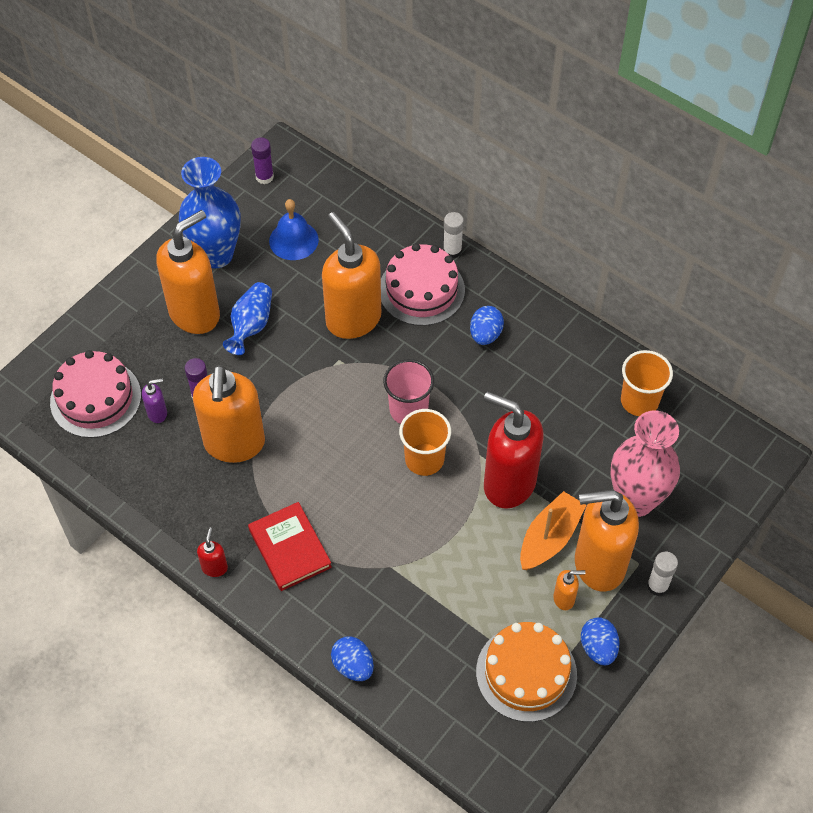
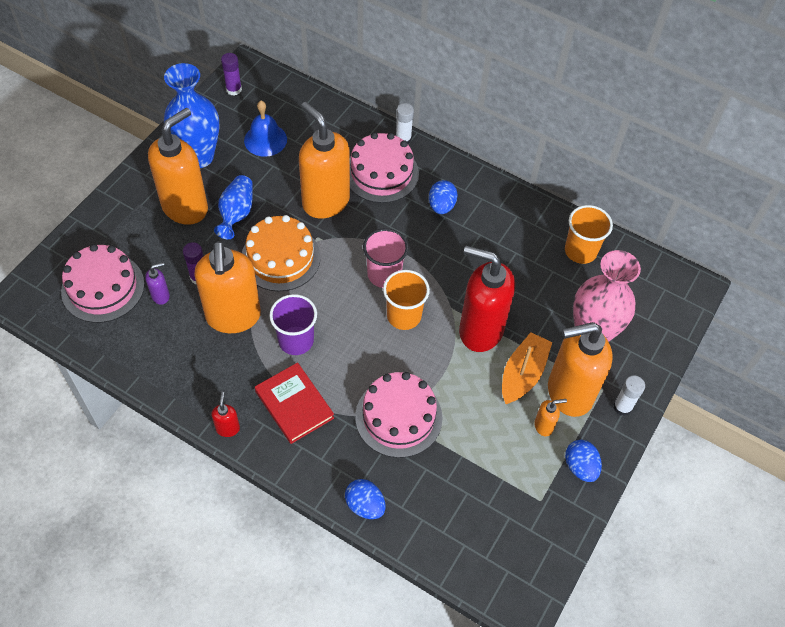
camera: 10 degrees left, 0 degrees up
orange cake [476,622,577,722] -> orange cake moved to [242,215,321,291]
none -> purple cup [269,294,317,355]
none -> pink cake [355,372,443,458]

